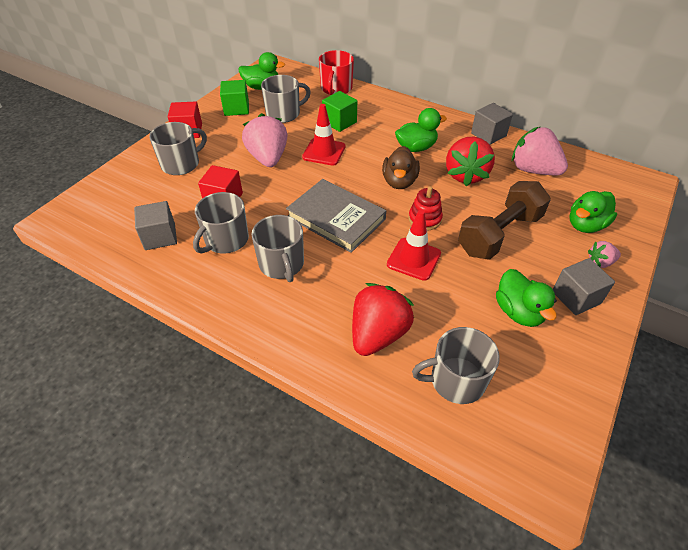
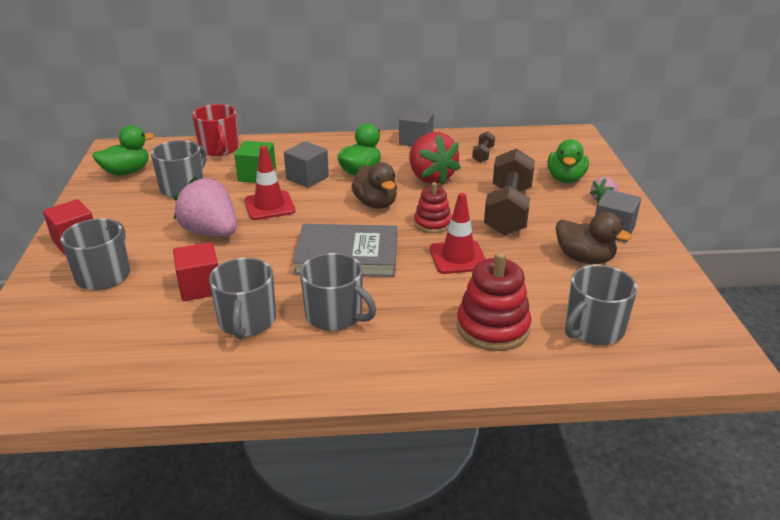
camera: 35 degrees left, 15 degrees down
grey cube [134,201,177,250] -> grey cube moved to [284,141,329,188]
green cube [220,80,249,116] -> none
red strawberry [352,283,414,356] -> red stacking toy [457,252,531,351]
green duck [496,269,557,327] -> brown duck [556,212,632,264]
pink strawberry [512,127,568,175] -> brown dumbbell [472,131,495,163]

